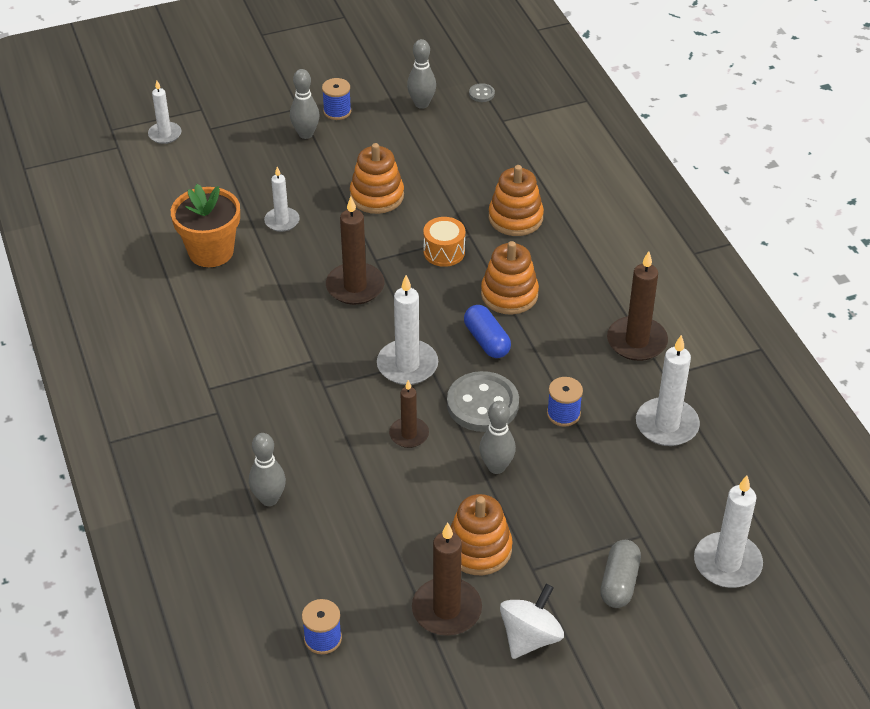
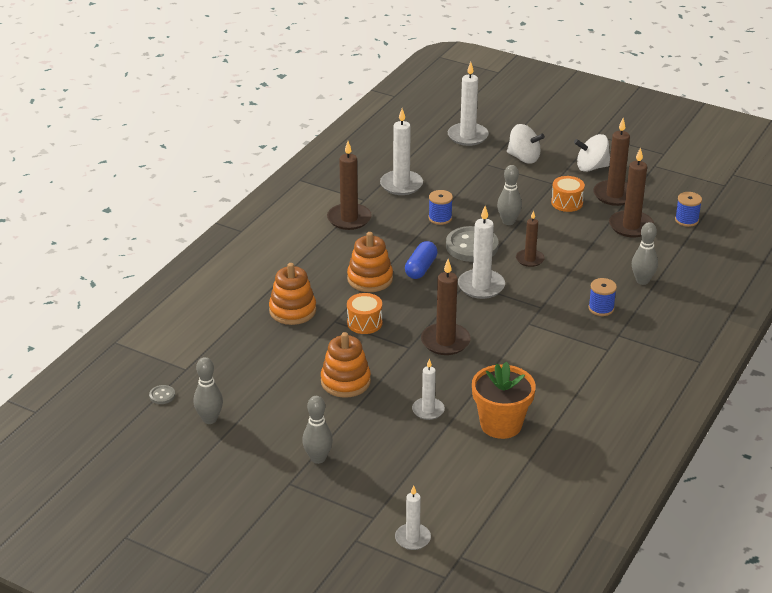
camera: 130 degrees left, 10 degrees down
blue spool [322,78,351,120] -> blue spool moved to [588,278,617,316]
orange stacking toy [451,494,513,575] -> orange drum [551,176,585,212]
grey capsule [600,540,641,608] -> white spinning top [507,124,545,164]
none -> brown candle [609,147,654,237]

